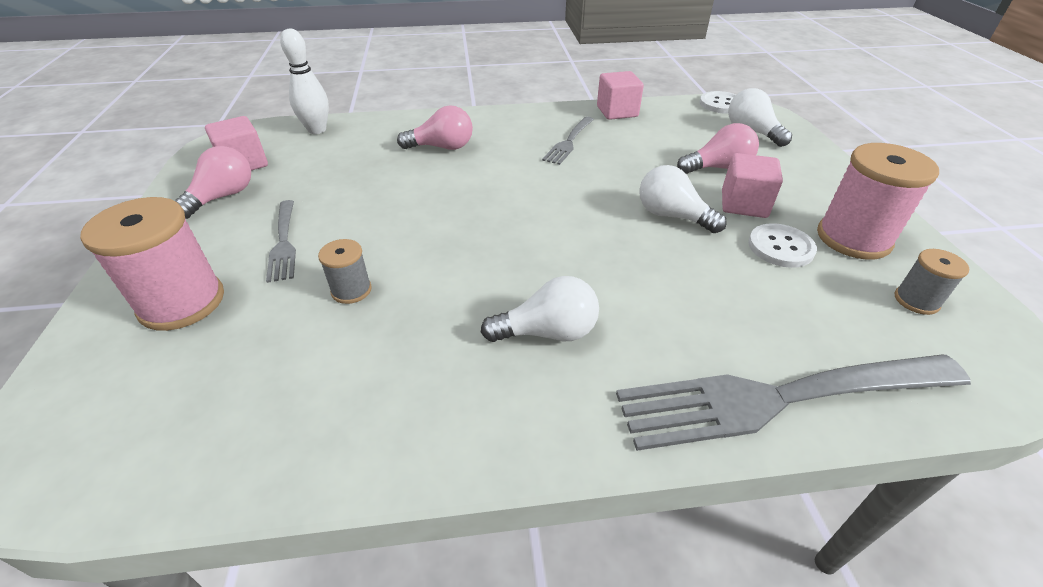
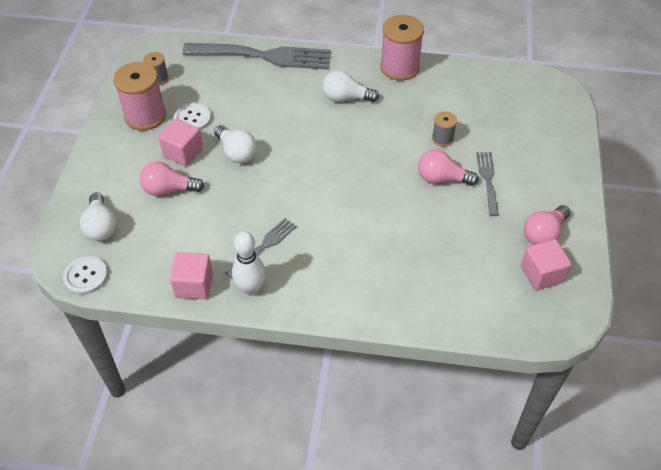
camera: 165 degrees left, 10 degrees up
pink spool [80,197,224,331] -> pink spool moved to [380,15,424,81]
white bowling pin [280,29,329,134] -> white bowling pin moved to [232,231,266,296]
pink light bulb [397,105,473,150] -> pink light bulb moved to [418,149,479,186]

